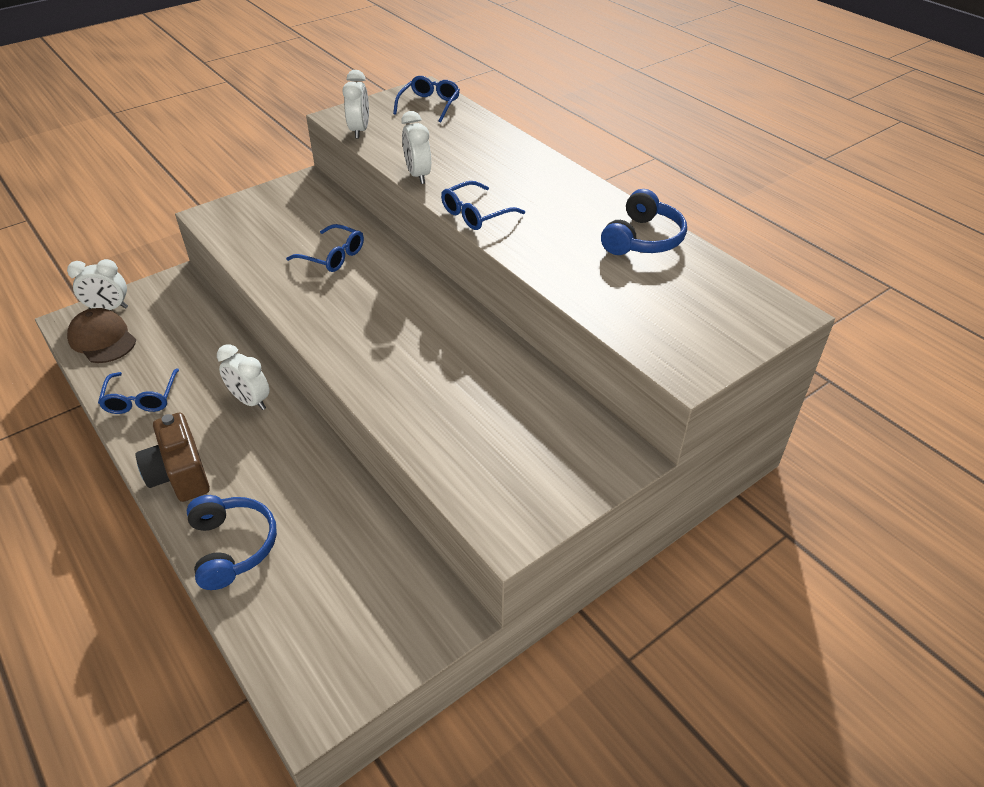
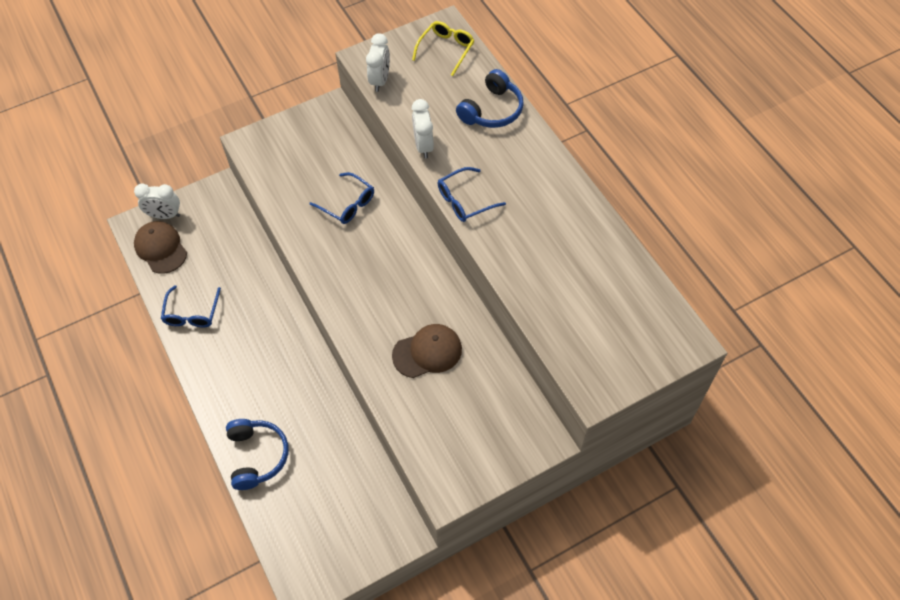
camera: 10 degrees right, 15 degrees up
brown camera [136,413,210,502] -> none
white clock [217,344,270,410] -> none
blue glasses [393,76,460,122] -> yellow glasses [412,21,475,76]
blue headphones [601,189,687,255] -> blue headphones moved to [456,69,524,128]
none -> brown cap [392,324,462,378]

